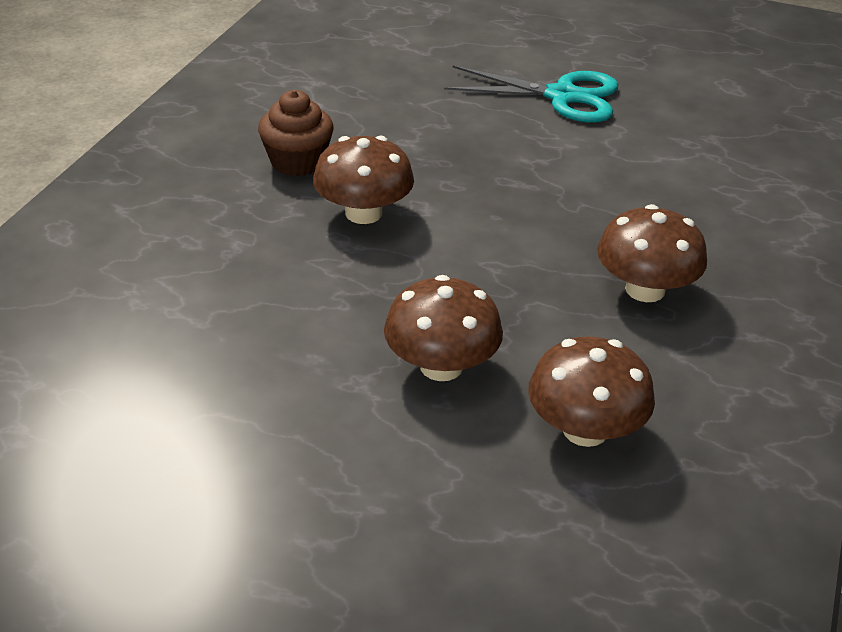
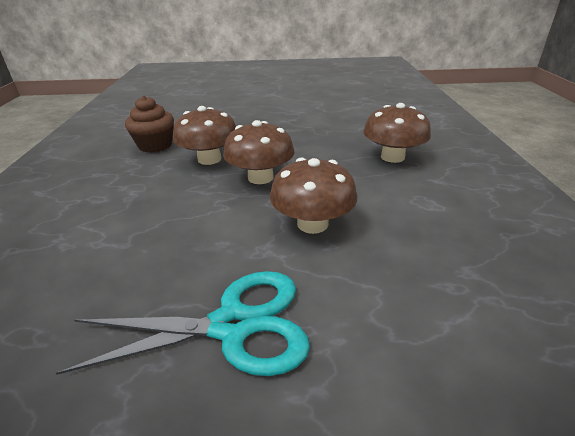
camera: 20 degrees left, 5 degrees down
turquoise scissors [444,66,618,123] -> turquoise scissors moved to [56,271,310,376]
brown mushroom [528,336,655,447] -> brown mushroom moved to [223,120,295,184]

